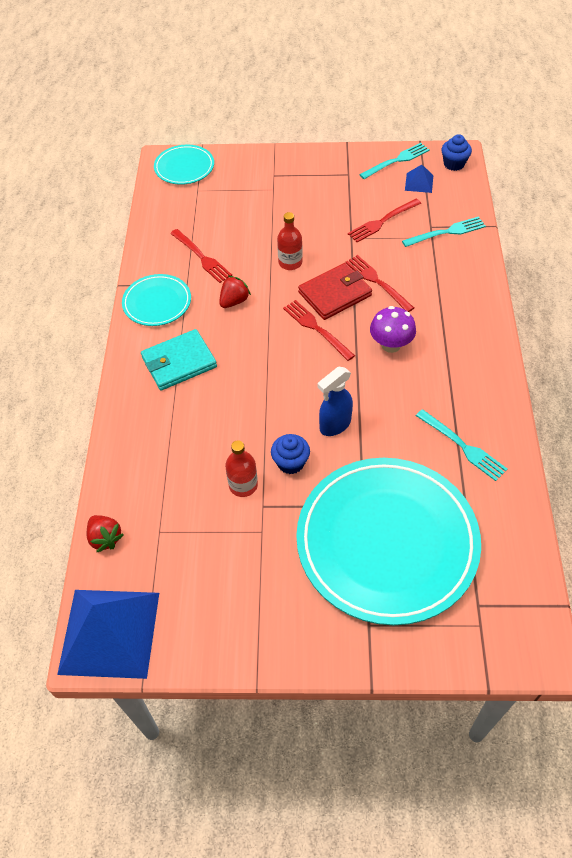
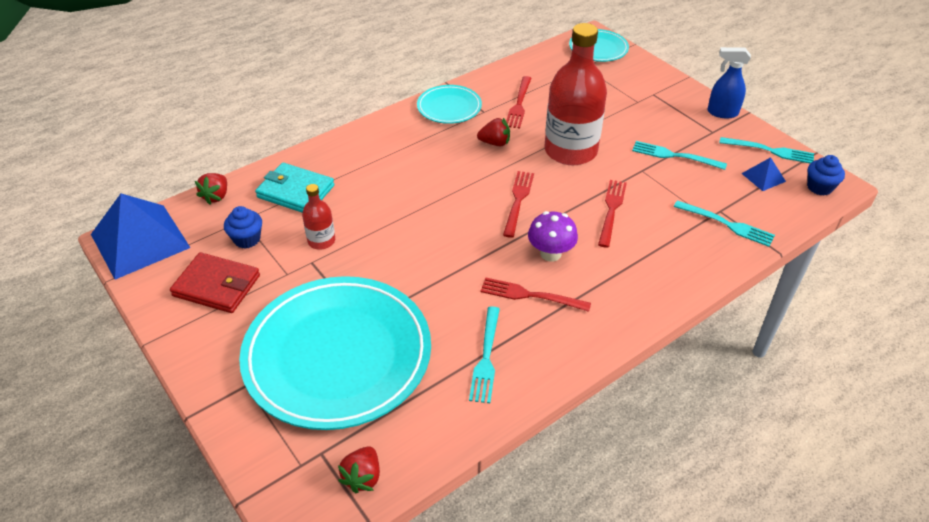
camera: 50 degrees right, 10 degrees down
turquoise wallet [141,329,217,390] -> turquoise wallet moved to [255,163,334,213]
blue cupcake [271,434,310,474] -> blue cupcake moved to [224,206,262,249]
red bottle [277,212,303,270] -> red bottle [544,23,607,165], size x2.16
red wallet [298,263,372,320] -> red wallet moved to [170,252,260,313]
blue spray bottle [318,367,353,436] -> blue spray bottle moved to [707,47,751,118]
red fork [348,199,421,242] -> red fork moved to [480,278,591,312]
none -> red strawberry [338,446,380,493]
none -> turquoise fork [632,141,727,170]

